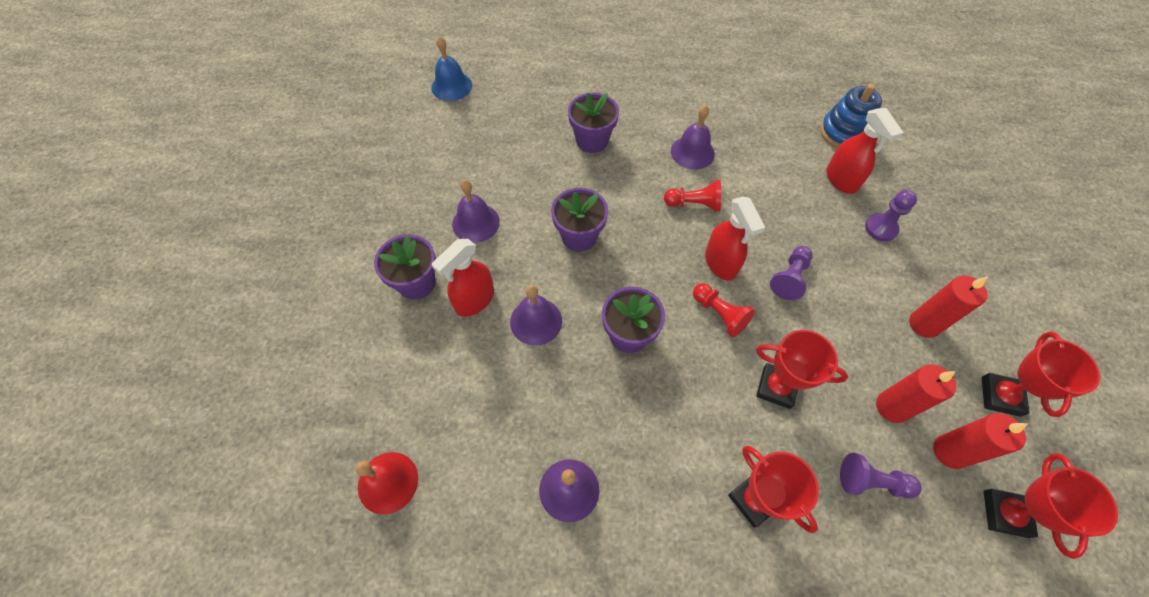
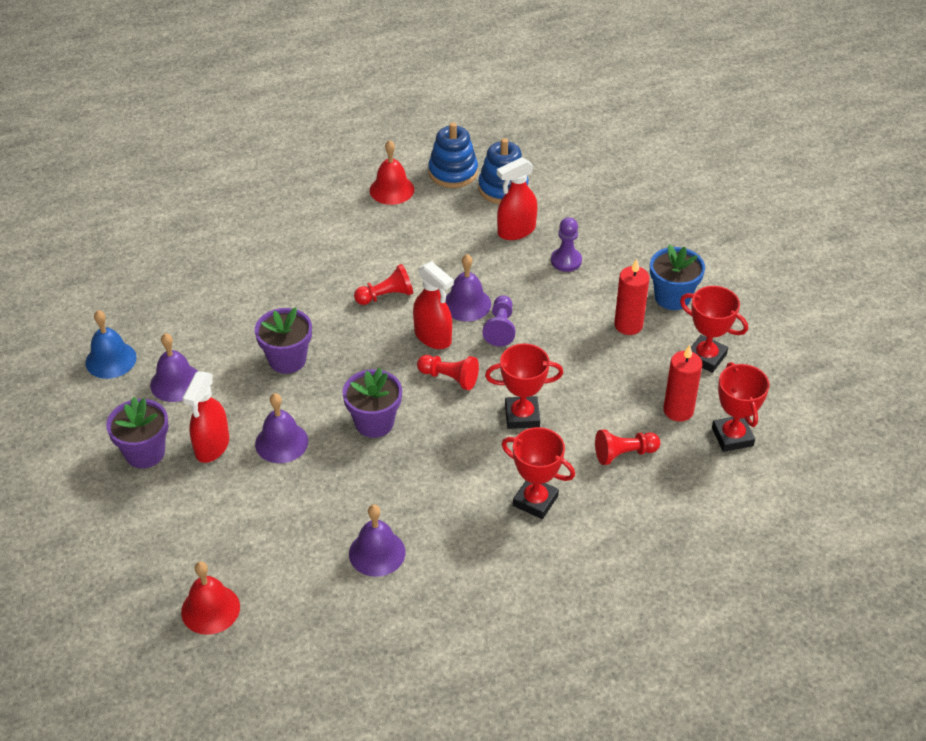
camera: 25 degrees left, 15 degrees down
blue bell [431,36,472,101] -> blue bell moved to [85,310,137,379]
purple flower pot [568,93,619,153] -> none
purple bell [671,105,715,170] -> purple bell moved to [445,254,491,322]
red spray bottle [827,108,904,194] -> red spray bottle turned 105 degrees clockwise [497,157,537,240]
purple pawn [840,453,922,499] -> red pawn [595,429,660,465]
red candle [876,364,956,423] -> none
red trophy [982,331,1100,417] -> red trophy turned 45 degrees counterclockwise [680,286,748,373]
none -> red bell [370,140,414,205]
none -> blue stacking toy [428,122,478,188]
none -> blue flower pot [650,244,705,310]

